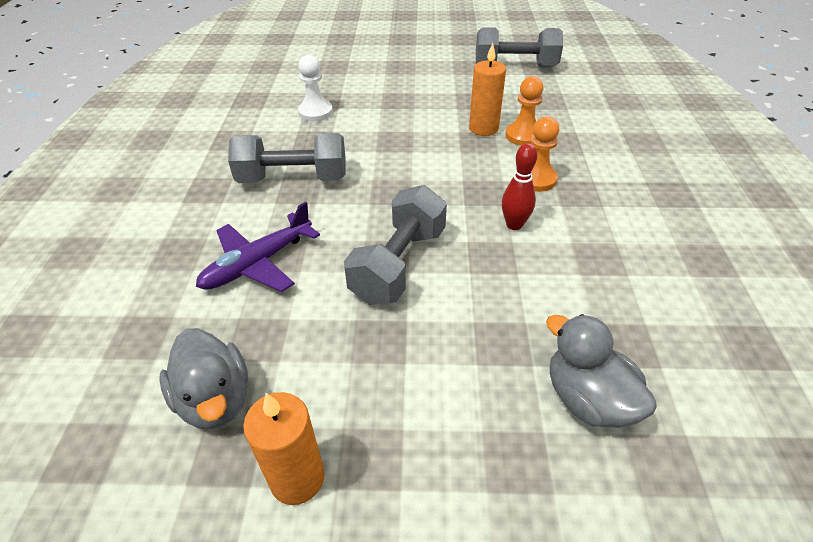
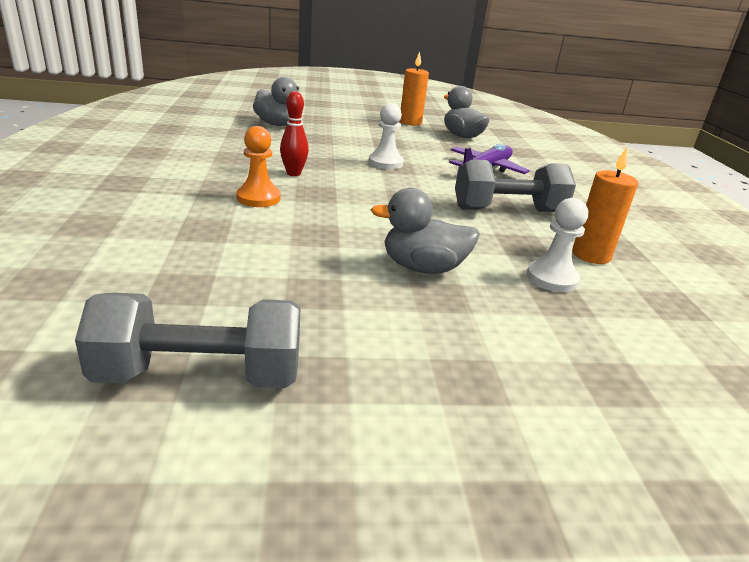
camera: 170 degrees right, 15 degrees down
grey dumbbell [344,185,447,305] -> white pawn [368,103,404,169]
orange candle [469,43,506,136] -> orange candle moved to [572,148,638,264]
orange pawn [505,76,544,146] -> none
none -> grey duck [371,188,480,274]

